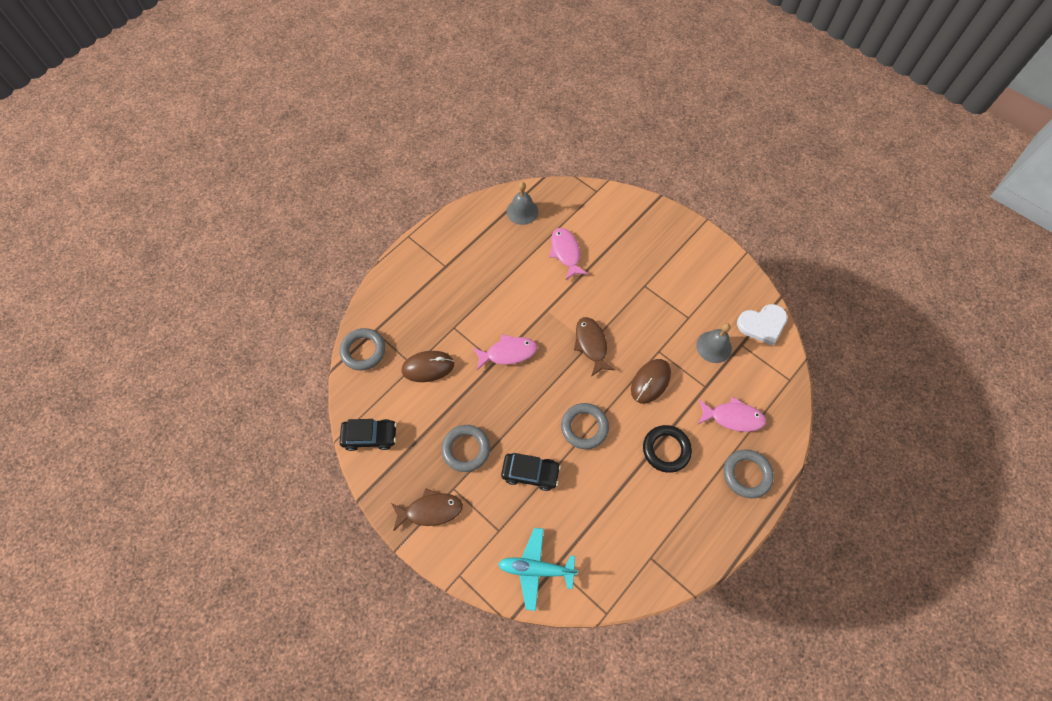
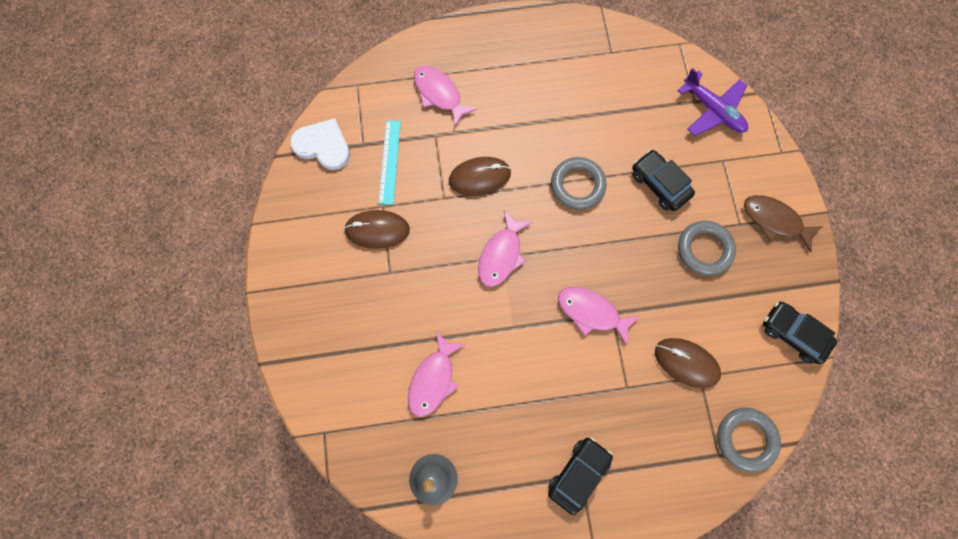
camera: 140 degrees left, 10 degrees up
turquoise plane [498,528,578,611] -> purple plane [678,68,748,136]
brown fish [574,317,615,377] -> pink fish [478,211,532,287]
black ring [643,425,692,473] -> none
grey bell [696,323,732,363] -> turquoise ruler [378,120,401,205]
grey ring [724,449,774,498] -> none
none -> brown mouse [344,210,410,249]
none -> black car [548,437,613,515]

